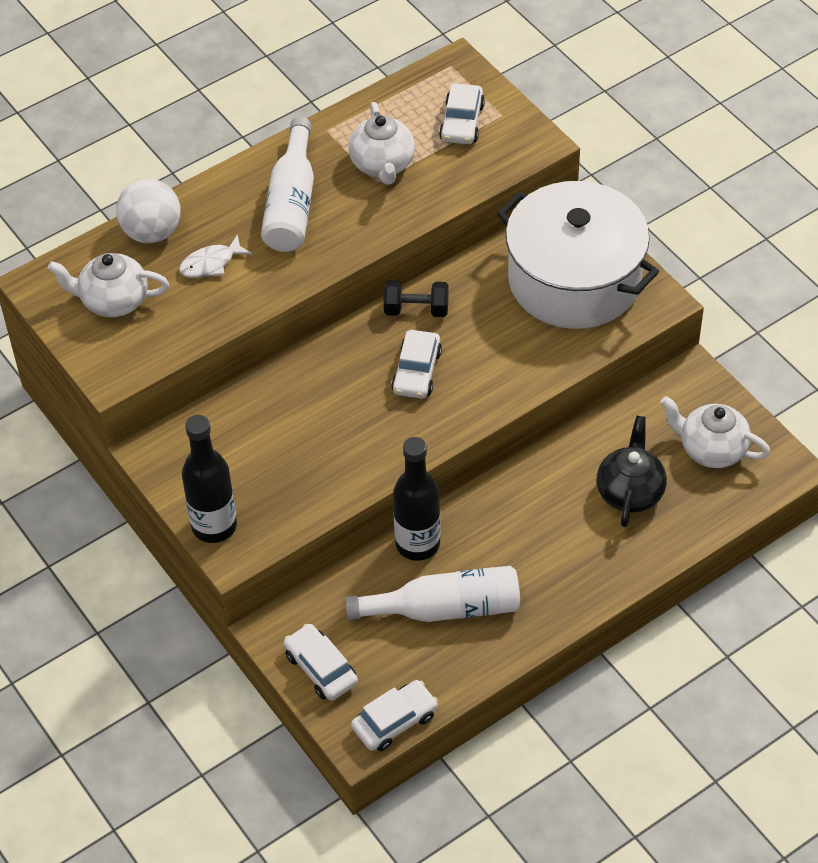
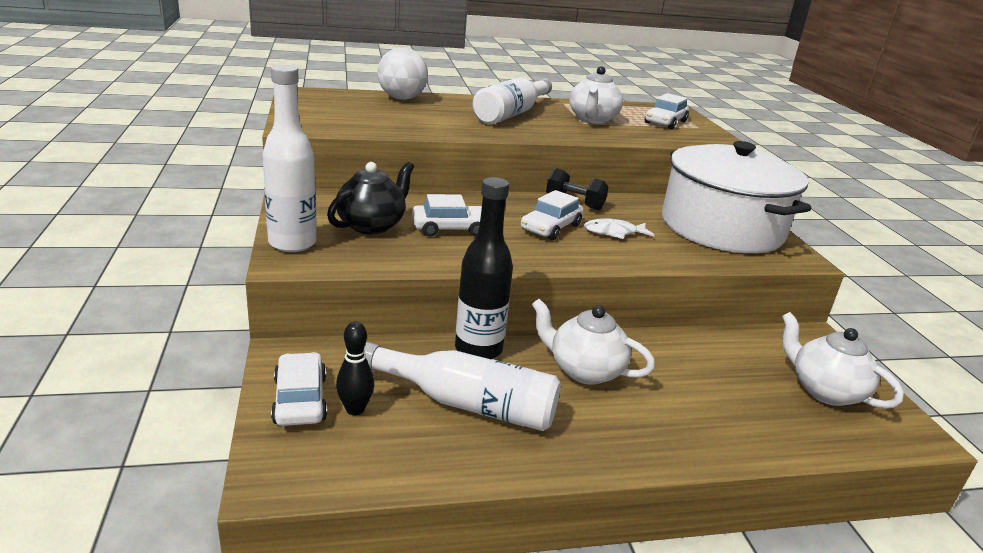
camera: 20 degrees right, 25 degrees down
white teapot [48,253,169,317] -> white teapot moved to [532,298,655,385]
white fish [179,234,252,278] -> white fish moved to [584,218,655,239]
black bottle [182,415,237,543] -> white bottle [262,65,316,252]
white car [351,680,438,751] -> white car moved to [412,194,482,236]
black teapot [597,416,667,527] -> black teapot moved to [327,162,414,234]
none -> black bowling pin [336,321,374,415]

